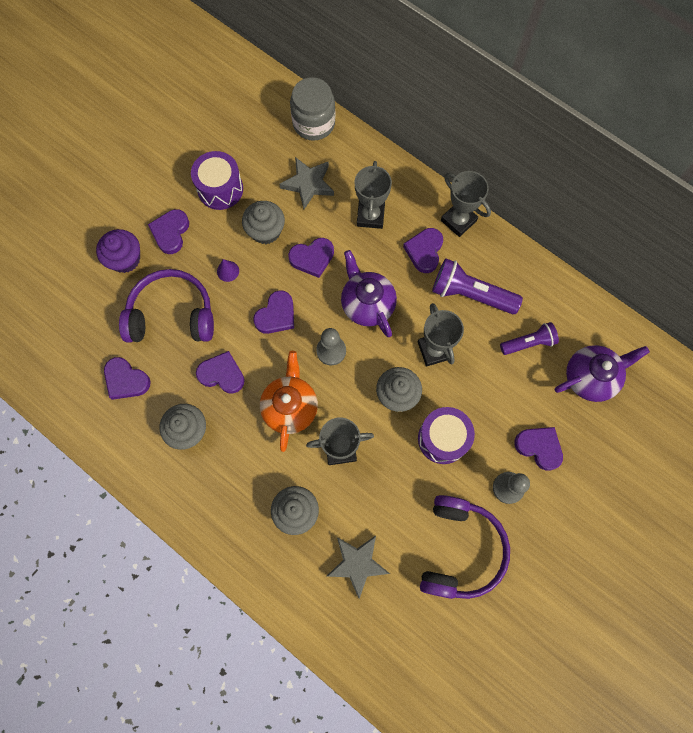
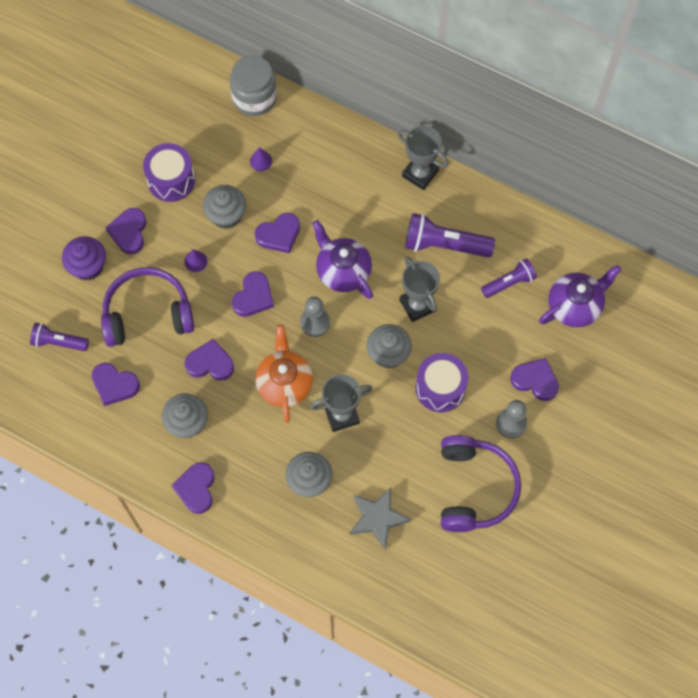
camera: 10 degrees left, 5 degrees down
grey star [279,157,334,209] -> purple cone [250,147,272,171]
grey trophy [355,161,392,229] -> none
purple heart [403,228,443,273] -> purple heart moved to [171,462,215,514]
none -> purple flashlight [30,323,89,351]

